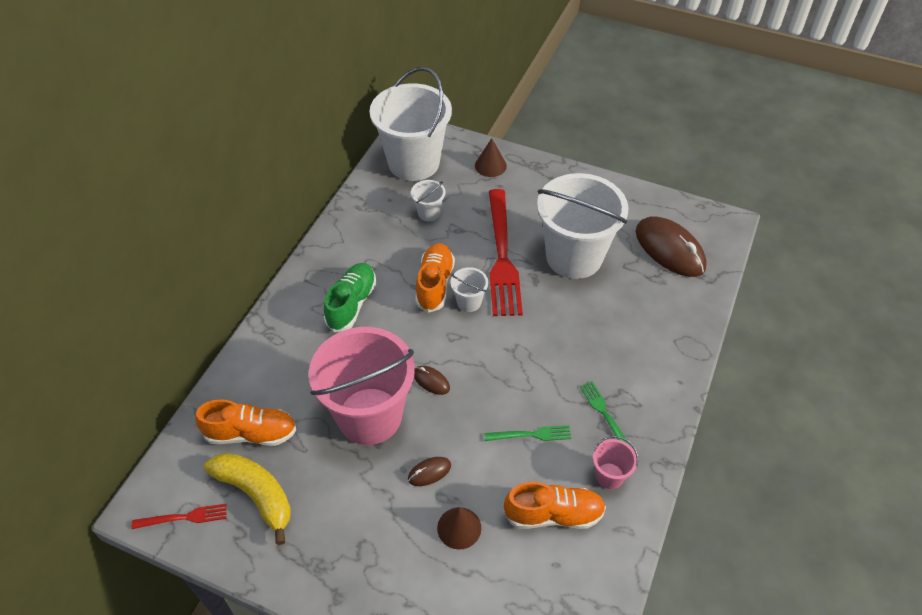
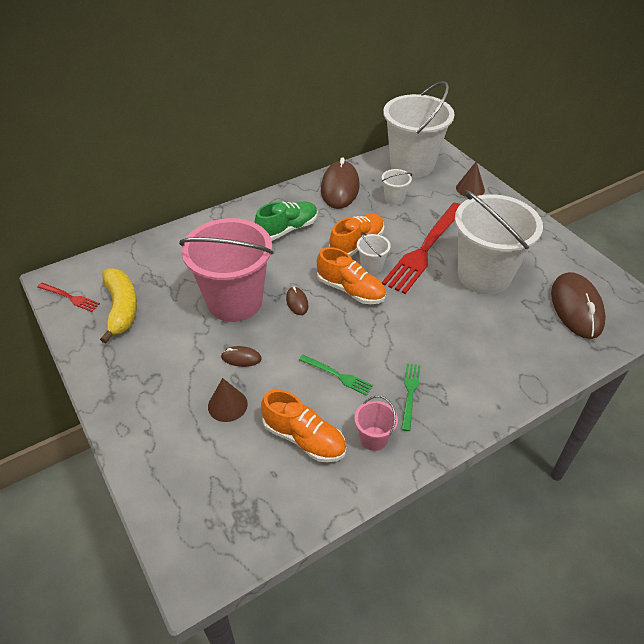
camera: 35 degrees right, 5 degrees down
orange shoe [195,399,297,446] -> orange shoe moved to [317,247,386,304]
none -> brown mouse [321,157,359,209]

